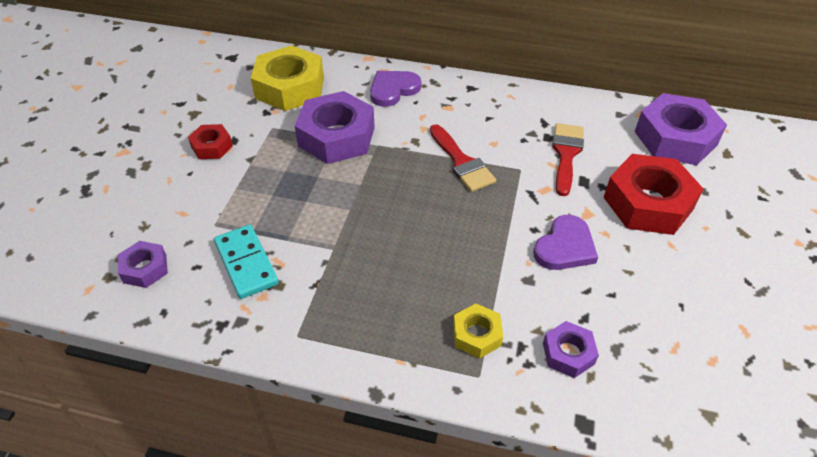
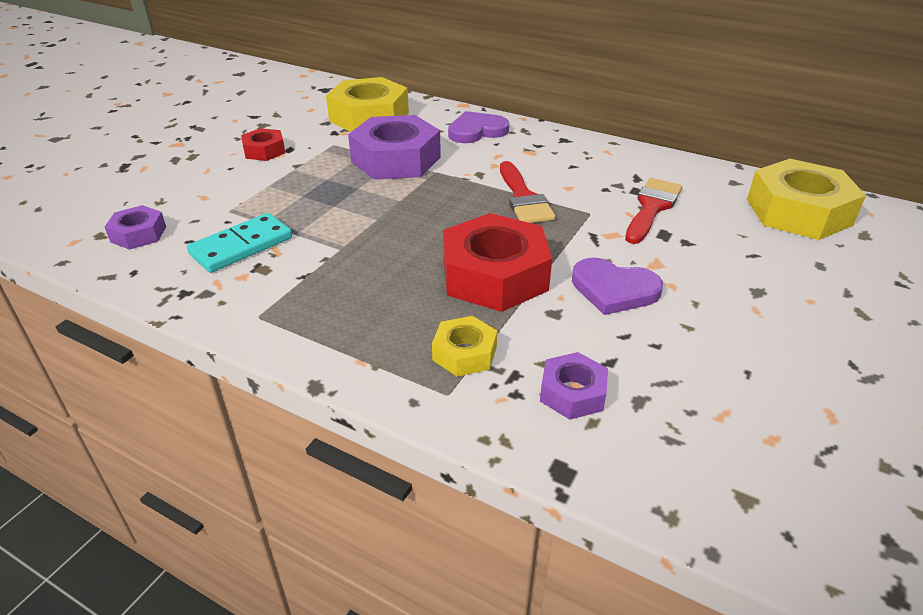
camera: 15 degrees right, 10 degrees down
turquoise domino [214,225,279,299] -> turquoise domino turned 60 degrees clockwise [187,213,292,273]
purple heart [533,215,598,270] -> purple heart turned 60 degrees clockwise [572,258,663,315]
red nut [603,154,704,235] -> red nut moved to [443,213,552,312]
purple nut [635,93,727,165] -> yellow nut [747,159,866,240]

